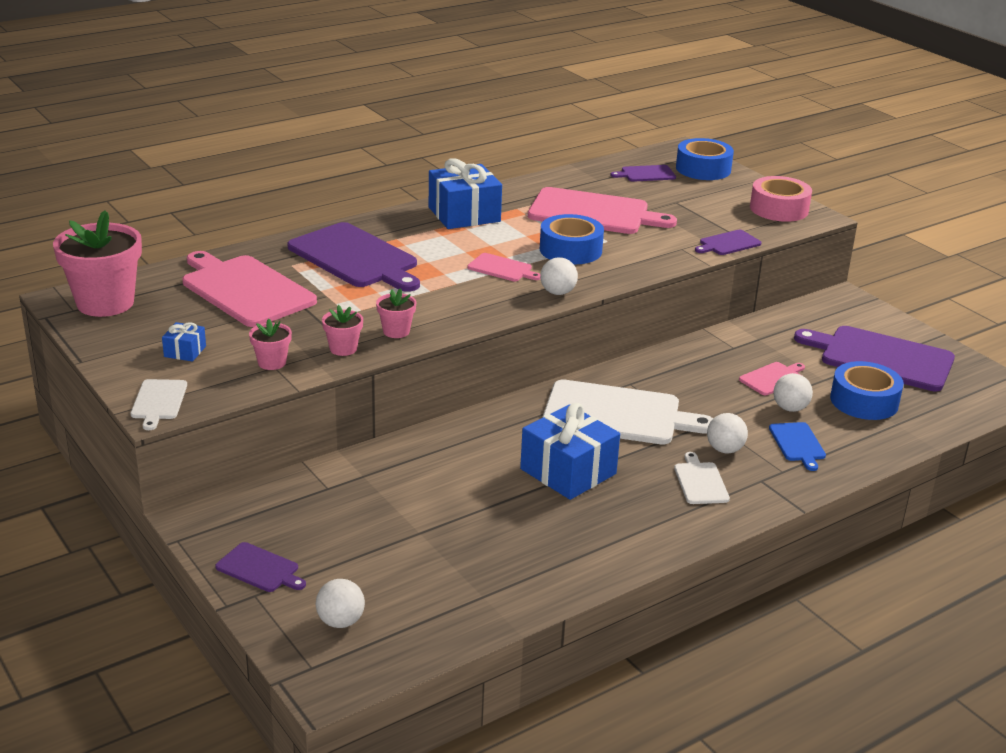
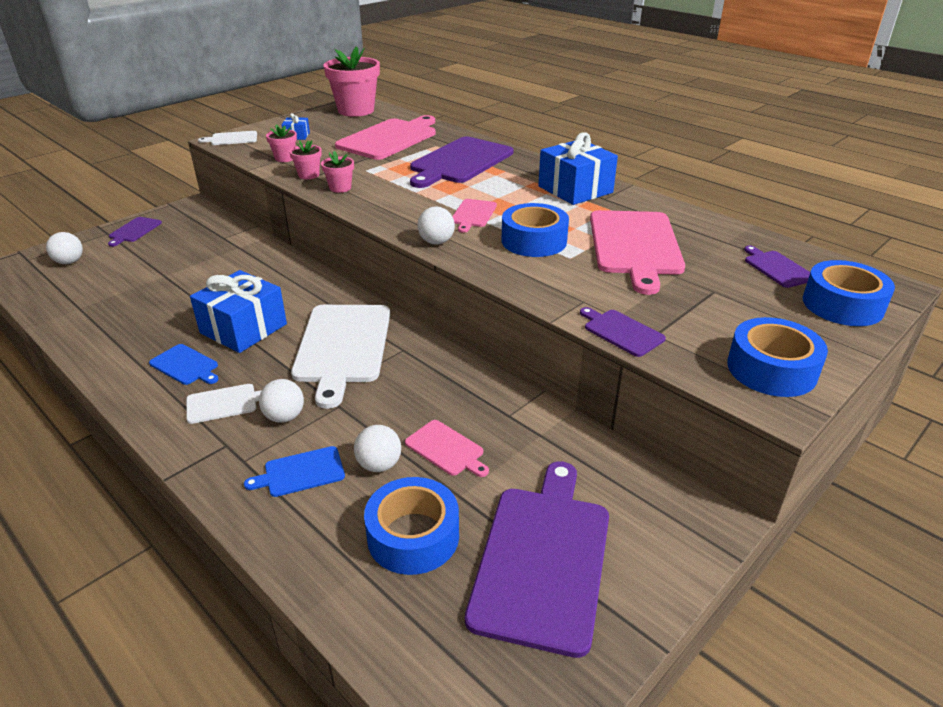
camera: 80 degrees right, 5 degrees up
pink tape [750,176,812,222] -> blue tape [727,317,828,397]
none -> blue cutting board [149,344,219,385]

